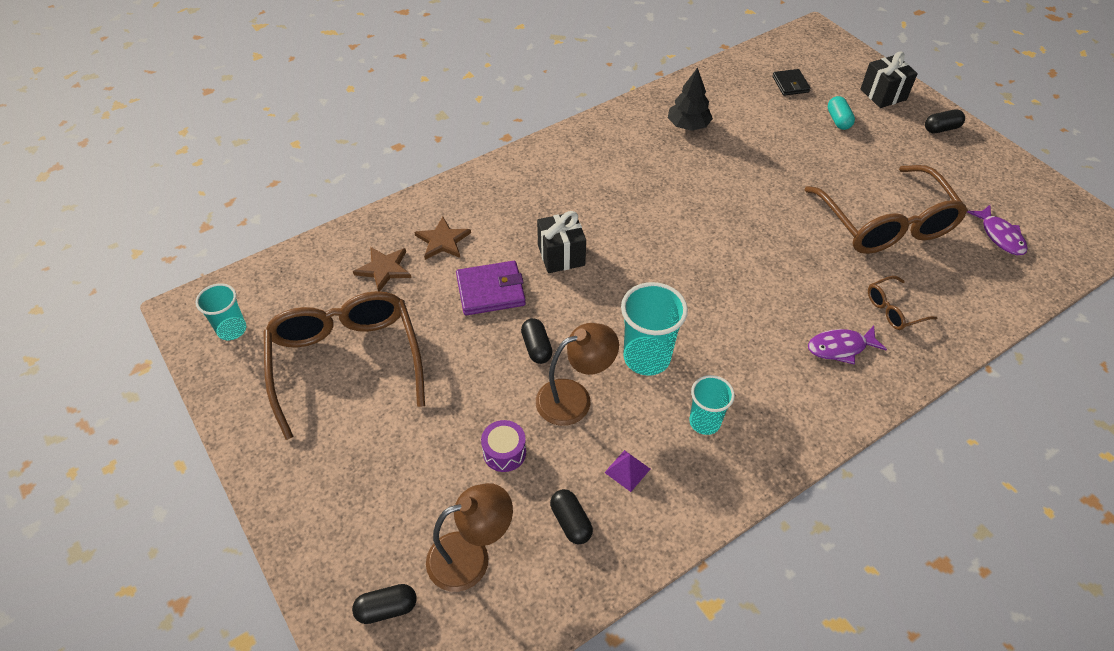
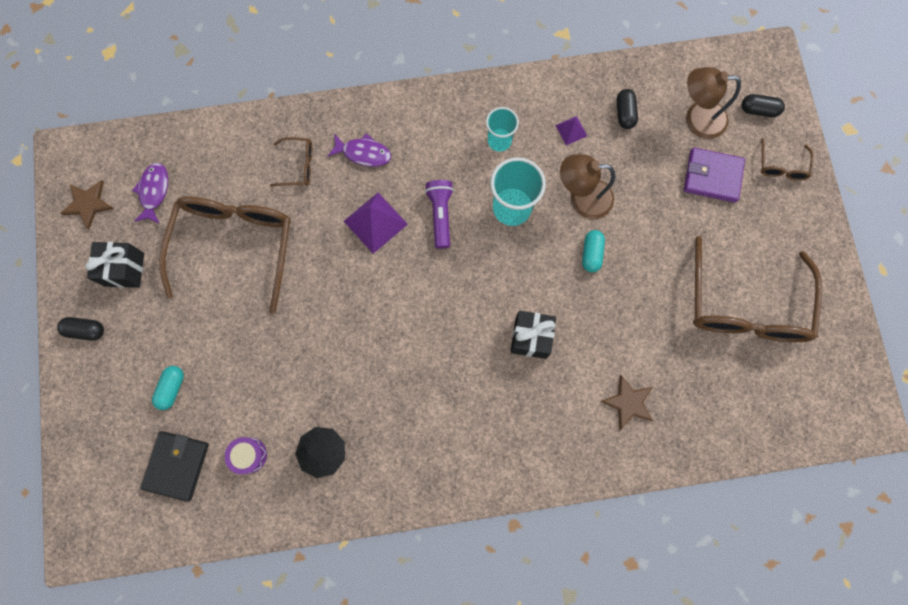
camera: 155 degrees left, 25 degrees up
turquoise cup [196,283,246,340] -> none
brown star [353,247,411,292] -> brown star moved to [60,180,114,229]
purple wallet [456,261,526,315] -> purple wallet moved to [684,148,745,203]
purple drum [481,420,526,472] -> purple drum moved to [225,437,267,474]
black capsule [521,318,553,364] -> turquoise capsule [582,230,605,272]
black wallet [772,69,811,96] -> black wallet [140,431,209,502], size x1.54
black gift [861,52,918,108] -> black gift moved to [85,242,144,288]
none -> purple pyramid [344,193,408,254]
none -> purple flashlight [425,180,454,249]
none -> brown glasses [761,138,814,181]

